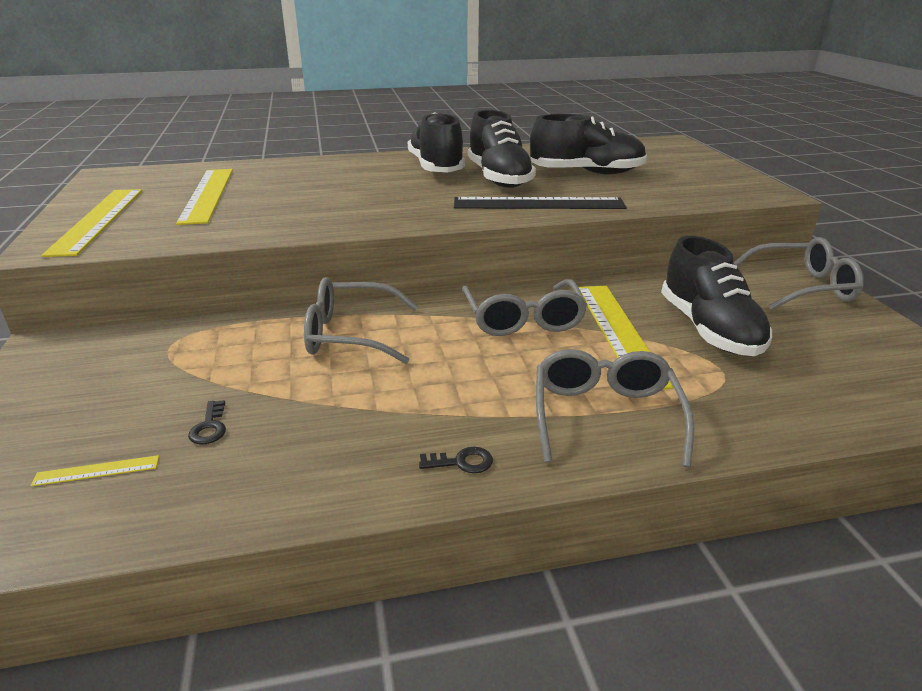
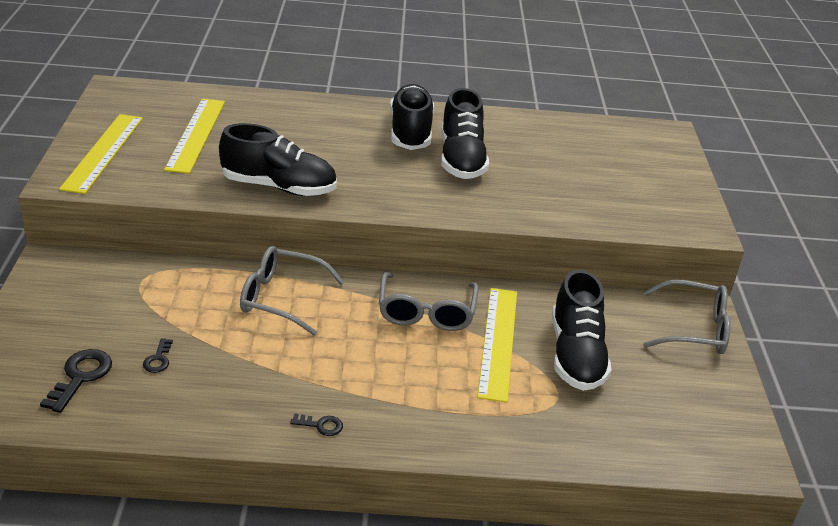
camera: 10 degrees right, 5 degrees up
yellow ruler [31,455,159,487] -> black key [40,349,112,413]
black ruler [454,197,626,209] -> none
black shoe [530,114,647,174] -> black shoe moved to [219,123,337,196]
grey glasses [536,349,694,467] -> none

